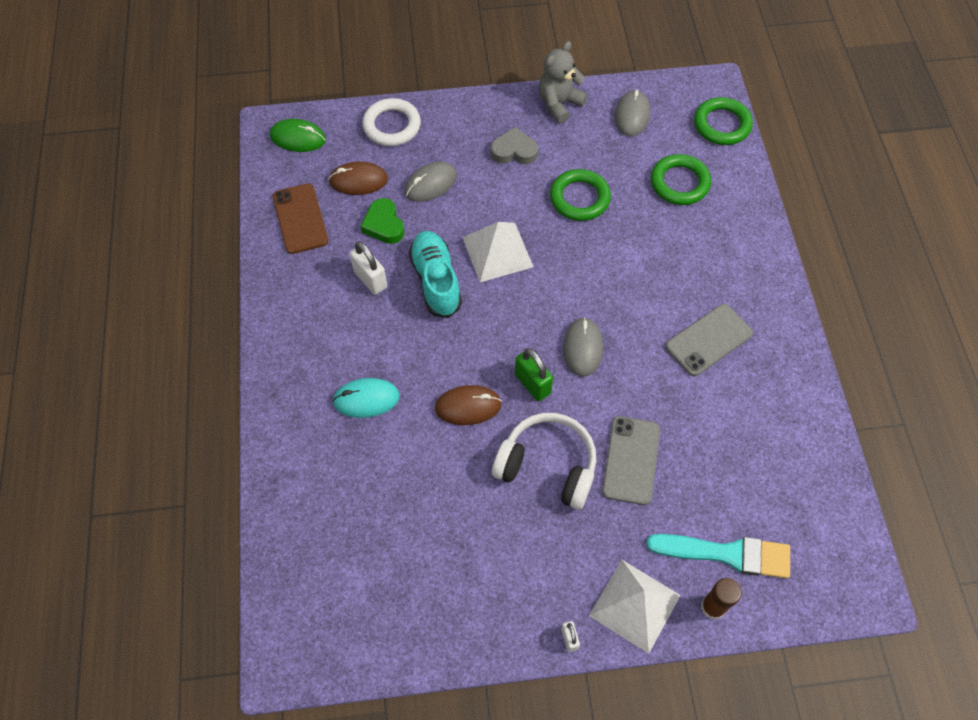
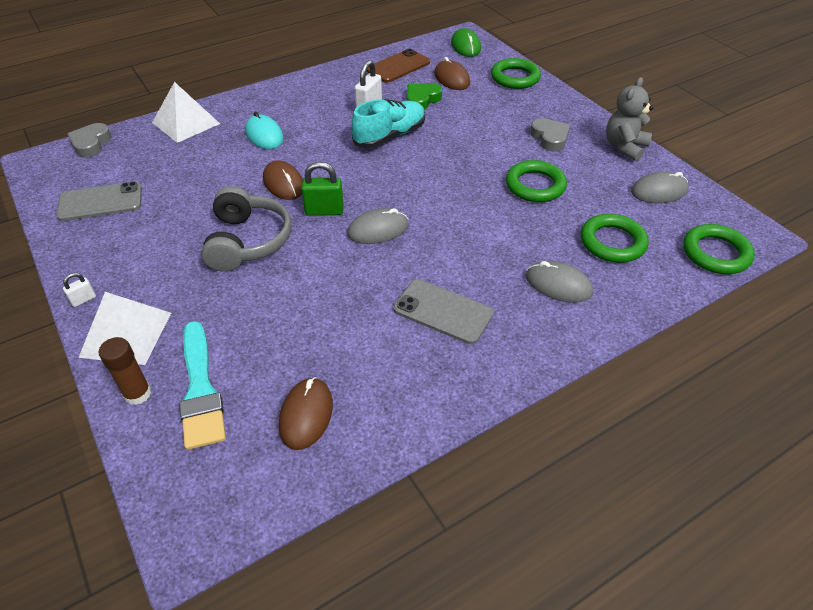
camera: 65 degrees right, 15 degrees down
white ring [362,98,421,146] -> green ring [491,58,541,89]
grey mouse [405,161,457,202] -> grey mouse moved to [526,261,593,303]
white pyramid [462,222,534,282] -> white pyramid moved to [152,82,220,143]
white headphones [492,413,596,510] -> grey headphones [201,186,292,272]
green padlock [515,348,553,401] -> green padlock turned 60 degrees clockwise [301,162,344,216]
grey teddy bear [539,41,588,123] -> grey teddy bear turned 75 degrees counterclockwise [606,77,653,162]
grey phone [602,416,660,505] -> grey phone moved to [56,181,142,221]
none -> grey heart [68,123,112,158]
none -> brown mouse [279,377,333,450]

